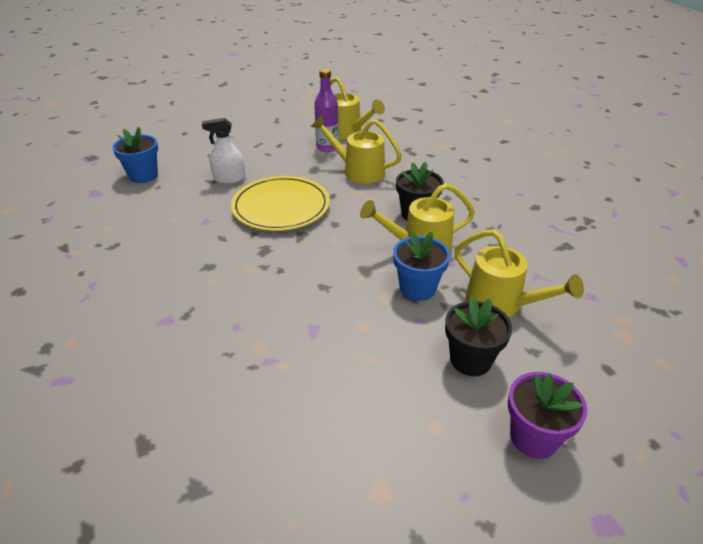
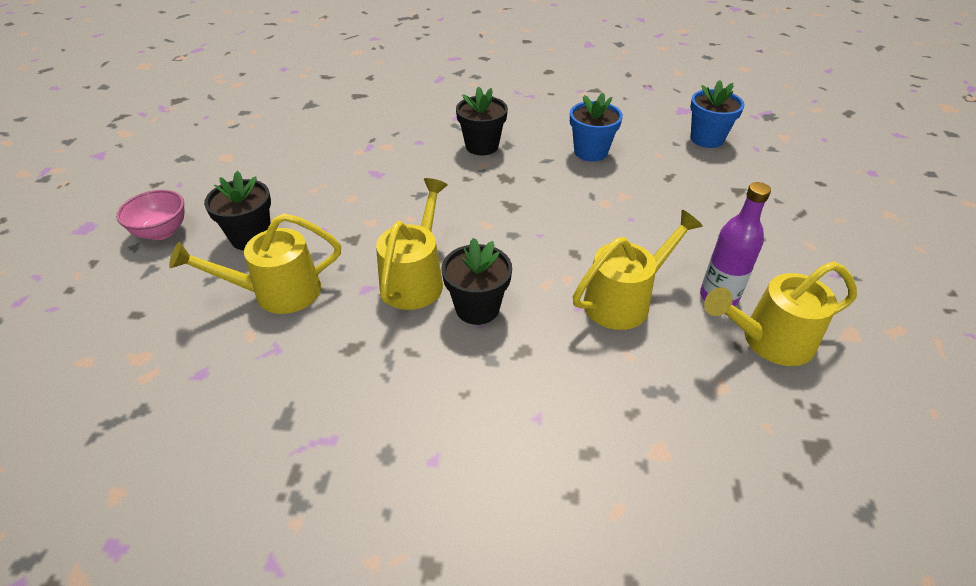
camera: 120 degrees right, 5 degrees up
white spray bottle [202,118,245,184] -> none
yellow plate [231,176,330,231] -> none
blue flower pot [393,232,450,301] -> blue flower pot moved to [570,93,623,162]
purple flower pot [508,372,588,459] -> pink bowl [116,190,184,240]
none -> black flower pot [456,87,508,155]

